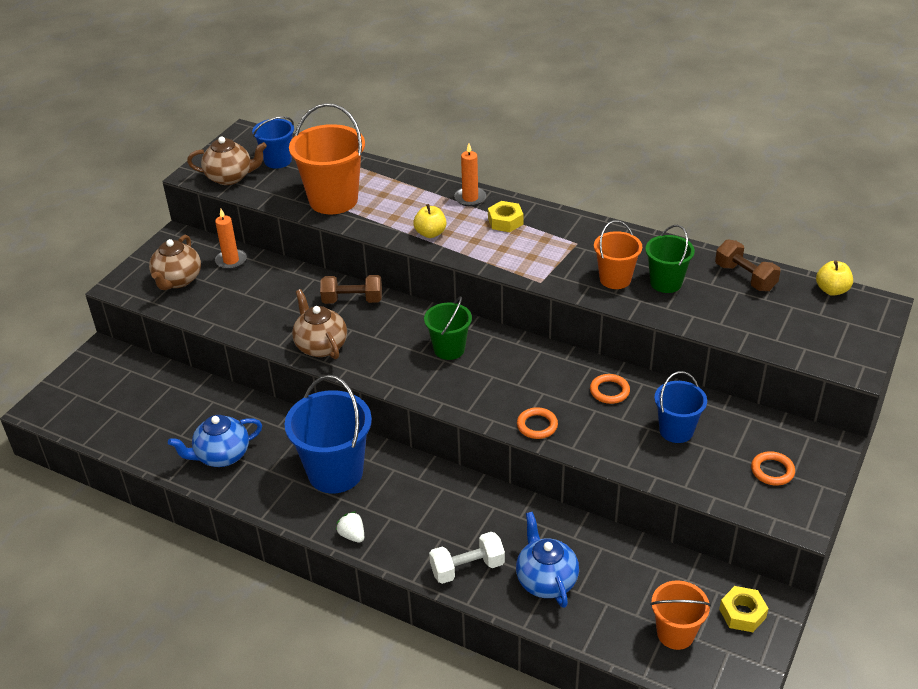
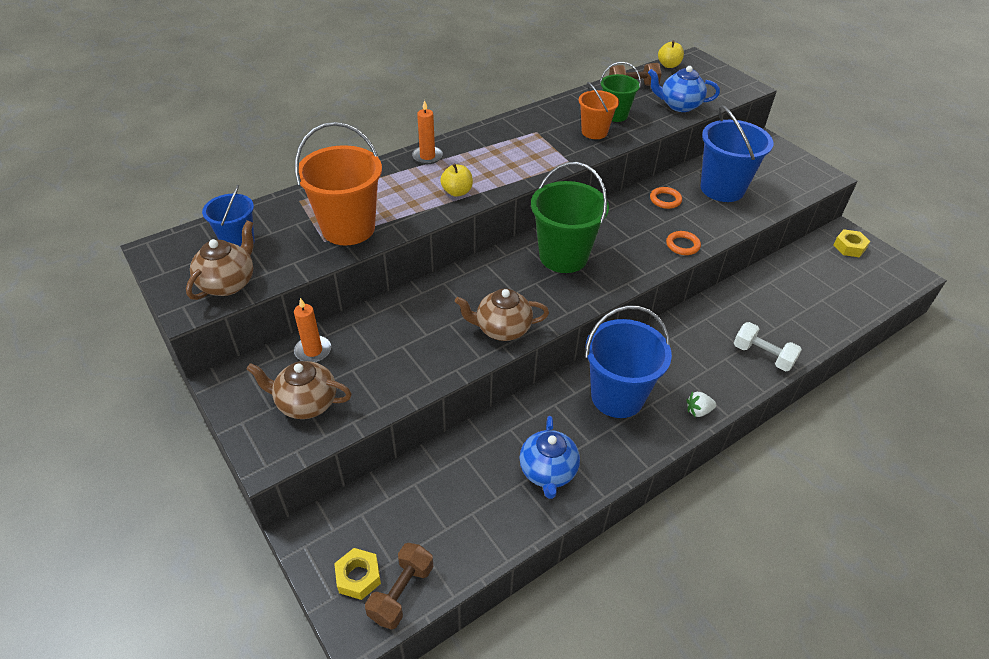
camera: 65 degrees left, 5 degrees up
brown teapot [149,235,201,290] -> brown teapot turned 150 degrees clockwise [246,361,352,419]
brown dumbbell [320,275,382,304] -> brown dumbbell moved to [365,543,433,630]
green bucket [424,296,472,360] -> green bucket [531,162,609,273], size x1.71
white dumbbell [429,532,505,584] -> white dumbbell turned 60 degrees counterclockwise [734,322,802,372]
yellow nut [488,201,523,232] -> yellow nut moved to [334,548,381,600]
blue teapot [516,512,579,608] -> blue teapot moved to [648,66,720,112]
orange bucket [650,580,711,650] -> none
blue bucket [654,371,707,443] -> blue bucket [700,105,773,202], size x1.71
orange ring [751,451,795,486] -> none

